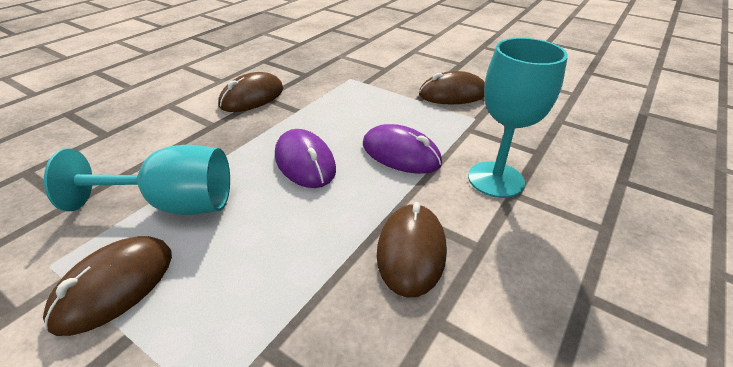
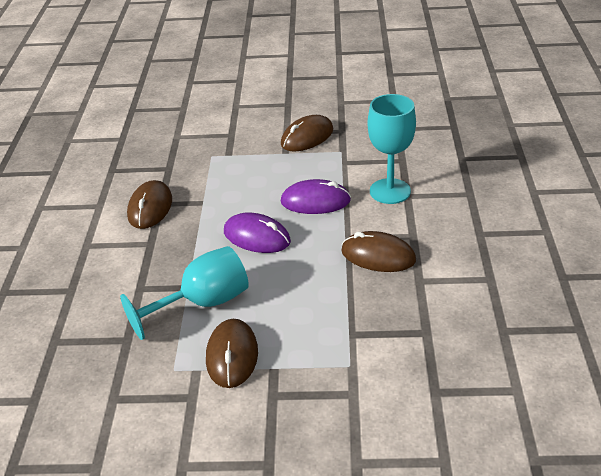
camera: 30 degrees left, 0 degrees up
brown mouse [377,202,447,298] -> brown mouse turned 45 degrees counterclockwise [341,231,416,272]

